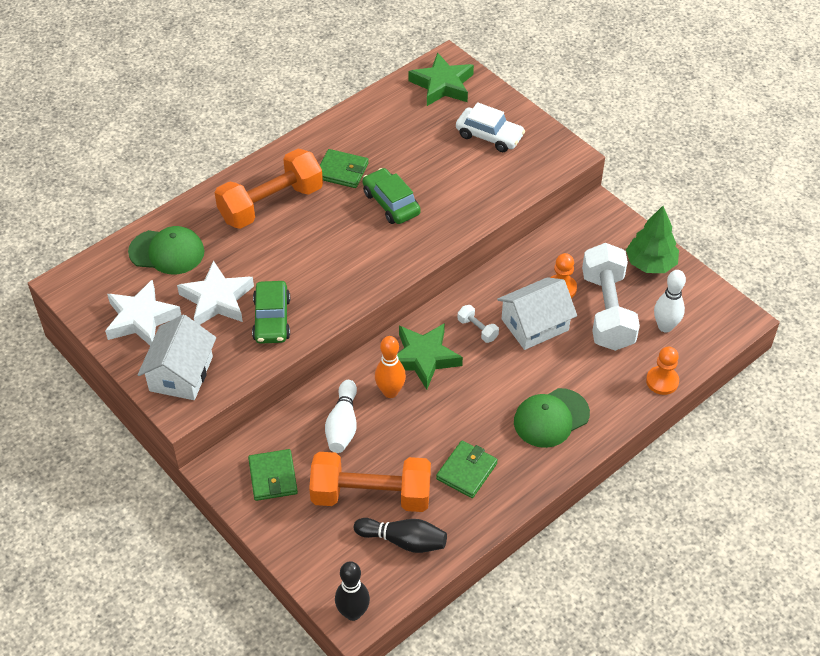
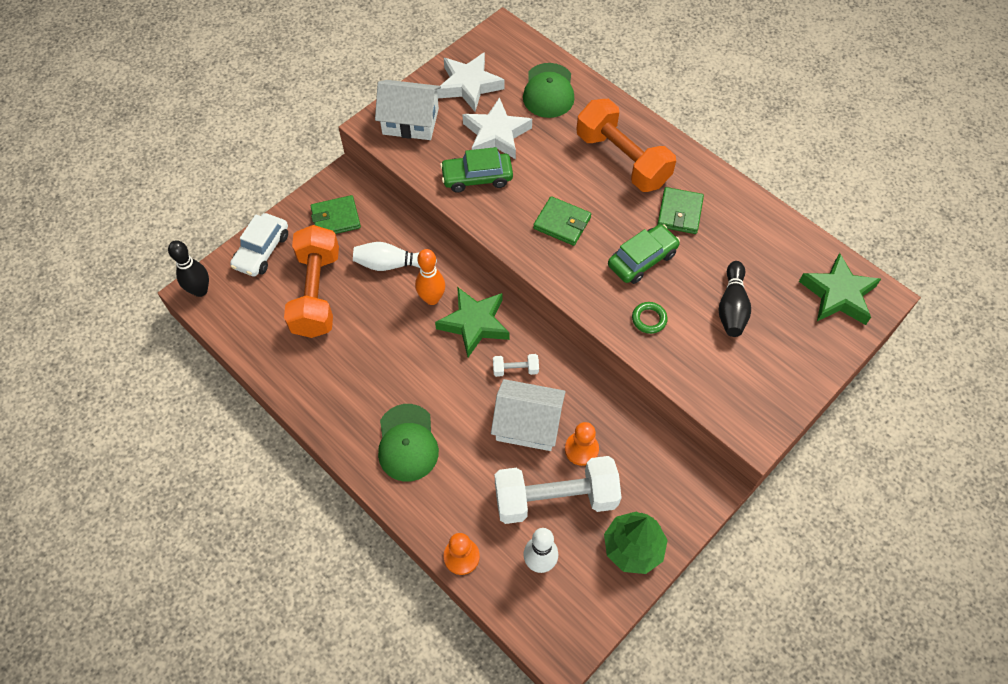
camera: 85 degrees right, 10 degrees up
black bowling pin [354,518,447,553] -> black bowling pin moved to [719,261,751,337]
green wallet [436,441,498,498] -> green wallet moved to [533,196,591,246]
white car [456,102,525,152] -> white car moved to [230,213,288,277]
white dumbbell [457,305,499,343] -> white dumbbell turned 45 degrees clockwise [493,354,539,377]
white house [497,277,577,350] -> white house turned 45 degrees counterclockwise [491,379,566,451]
green cap [514,388,590,448] -> green cap turned 150 degrees counterclockwise [378,404,439,481]
none -> green ring [632,302,668,334]

